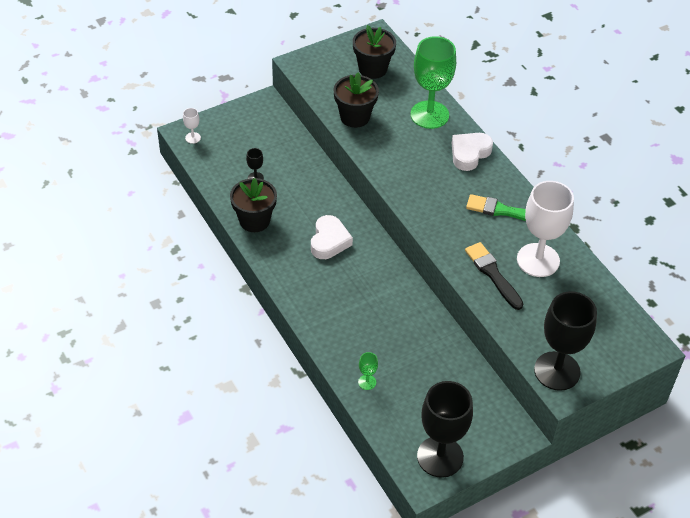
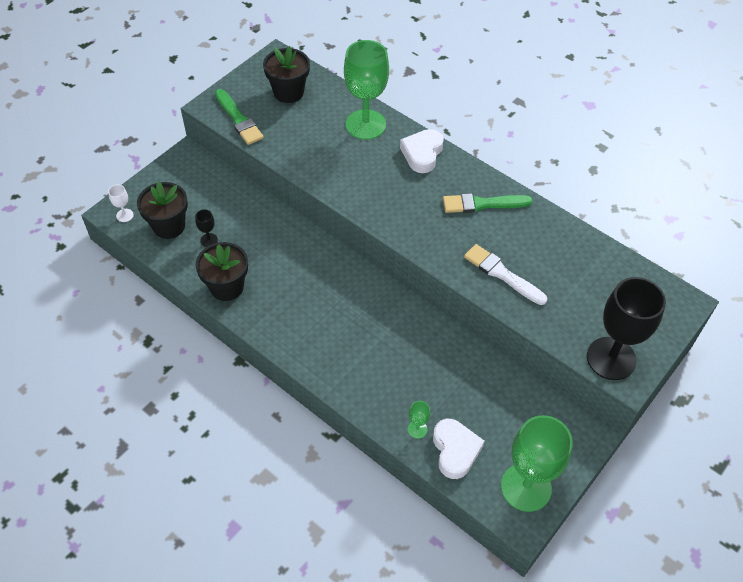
camera: 20 degrees left, 5 degrees up
white heart [311,215,353,259] -> white heart moved to [433,419,485,479]
black flower pot [334,72,379,128] -> black flower pot moved to [137,181,188,239]
black goblet [417,381,473,478] -> green goblet [501,415,573,512]
black brush [465,242,523,310] -> white brush [464,244,547,305]
white goblet [517,181,574,277] -> none
none -> green brush [215,89,264,145]

